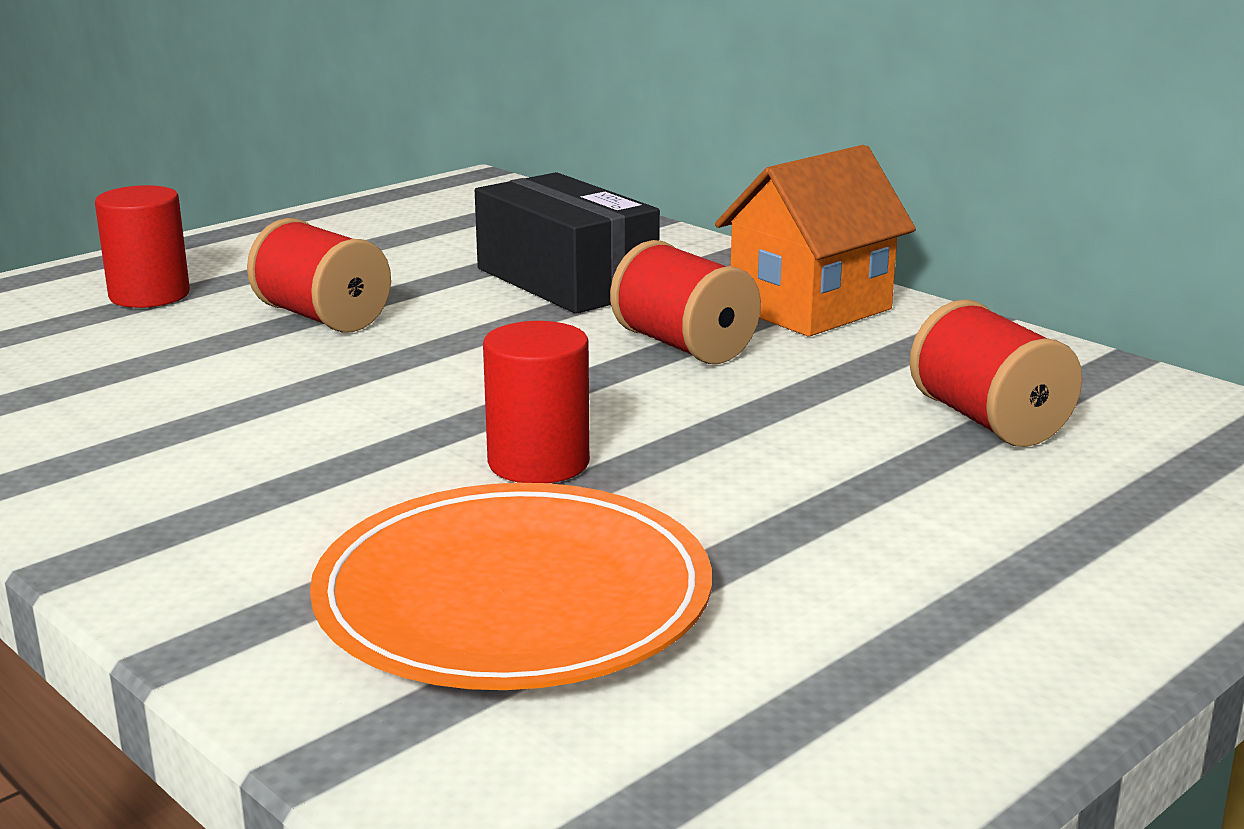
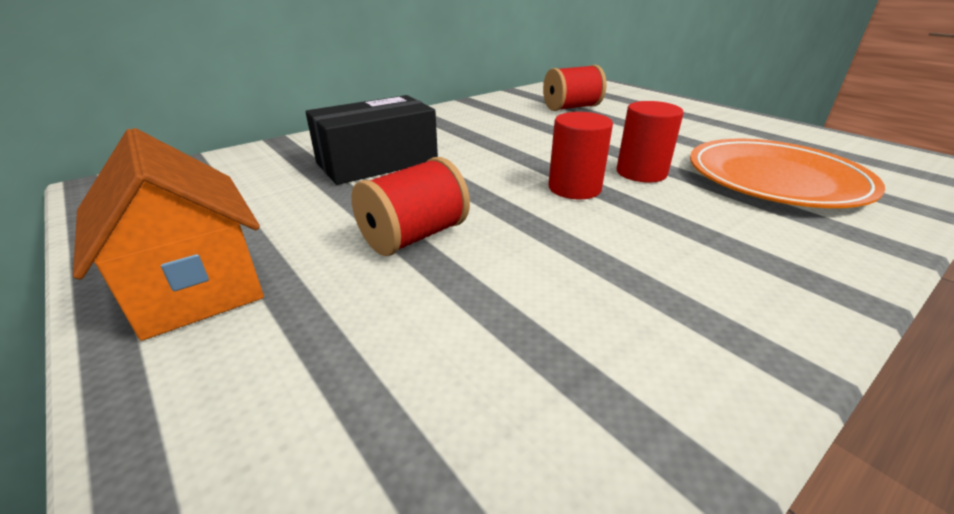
camera: 85 degrees left, 10 degrees up
red cylinder [95,185,190,308] -> red cylinder moved to [548,112,613,200]
red spool [610,240,761,364] -> none
orange house [715,145,916,336] -> orange house moved to [73,128,264,341]

